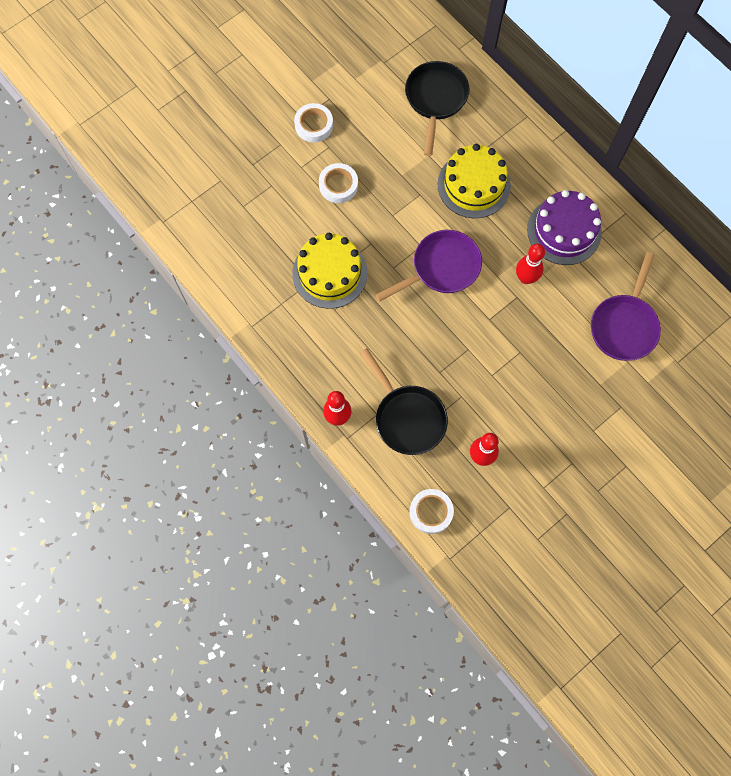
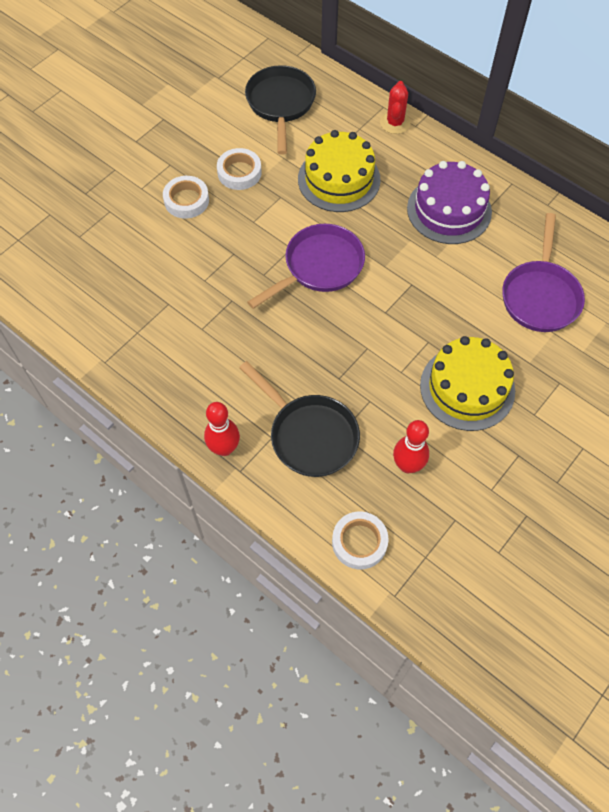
camera: 10 degrees left, 10 degrees down
yellow cake [292,233,368,309] -> yellow cake moved to [420,336,515,431]
white tape [294,103,333,142] -> white tape moved to [217,148,262,190]
red bowling pin [516,244,545,284] -> none
none -> red cactus [380,81,411,134]

